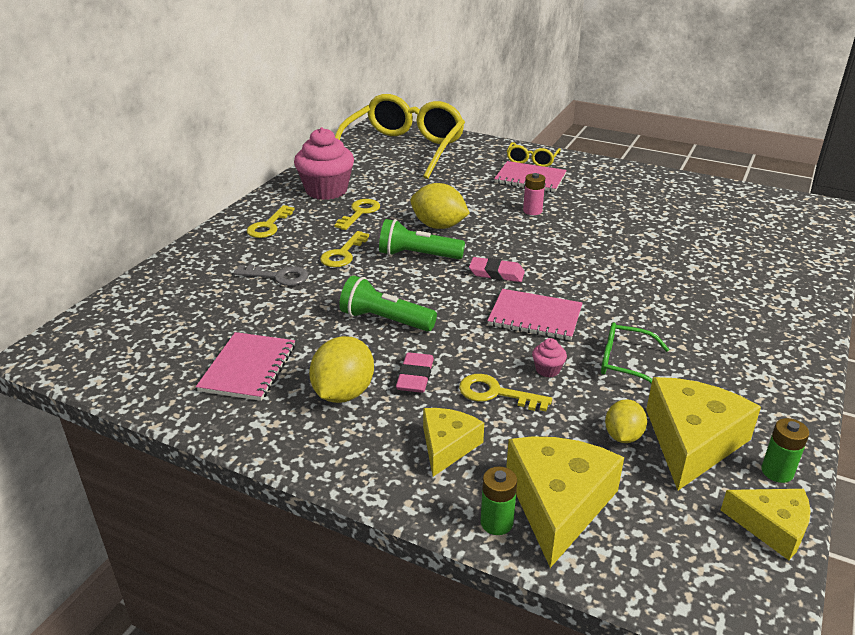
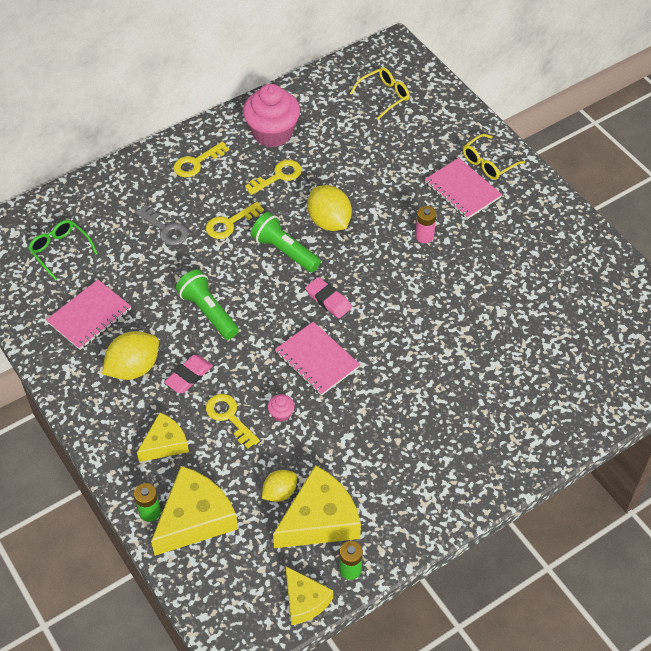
camera: 30 degrees right, 20 degrees up
yellow glasses [335,94,465,179] -> yellow glasses [350,67,410,120], size x0.43
green glasses [601,322,669,384] -> green glasses moved to [28,220,98,281]

